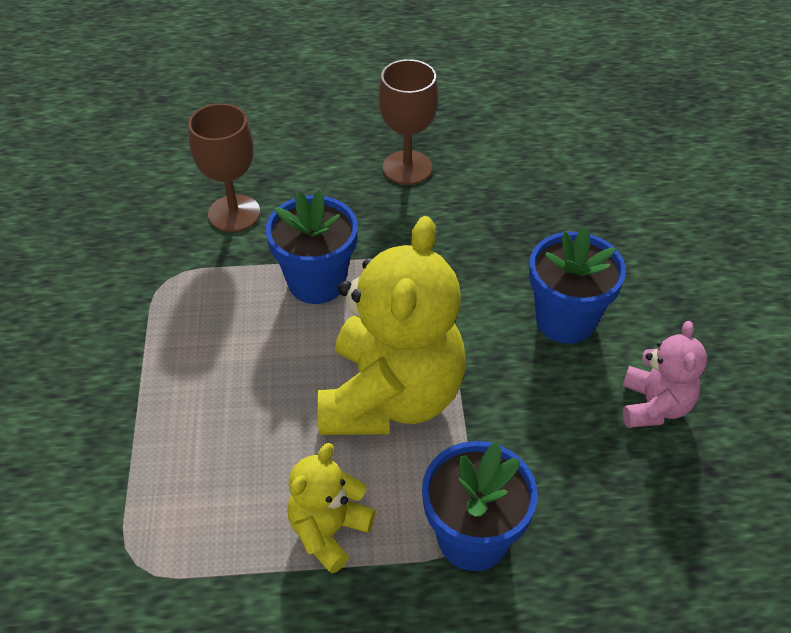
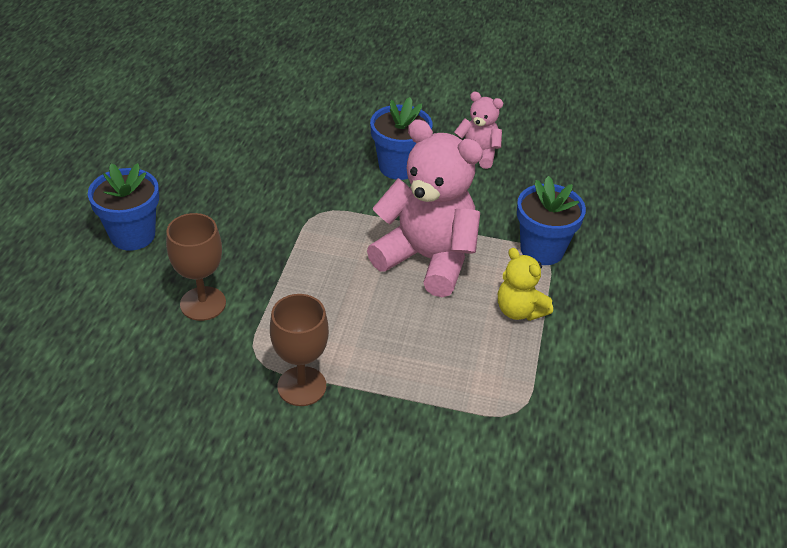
camera: 75 degrees left, 5 degrees down
blue flower pot [265,191,358,304] -> blue flower pot moved to [88,163,159,251]
yellow teddy bear [317,216,465,435] -> pink teddy bear [367,119,483,297]
brown goblet [378,59,438,185] -> brown goblet moved to [270,294,329,406]

